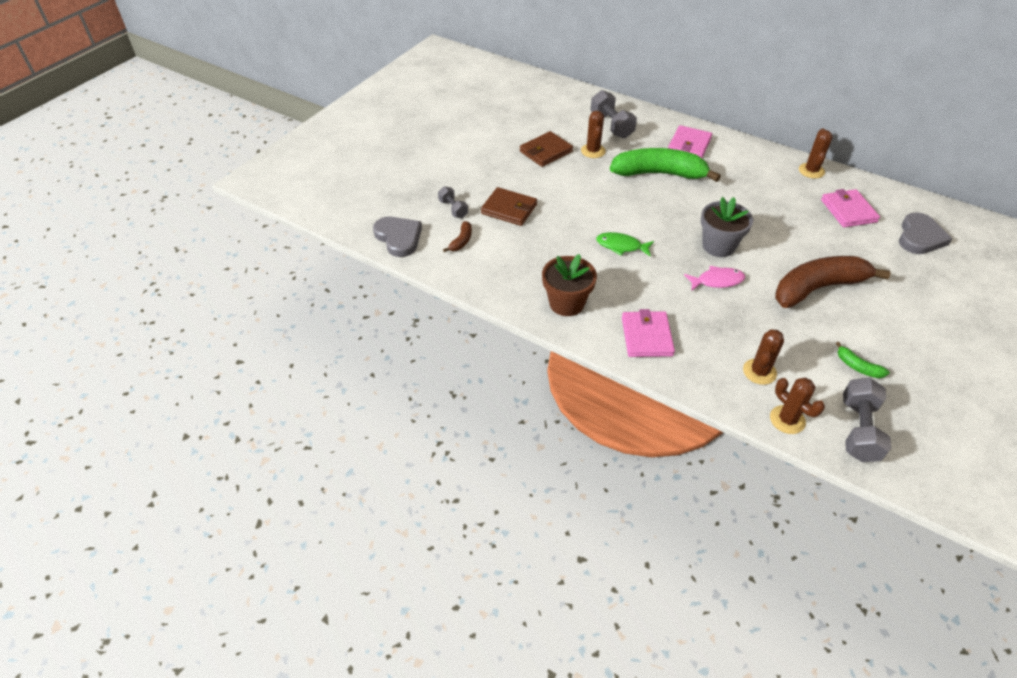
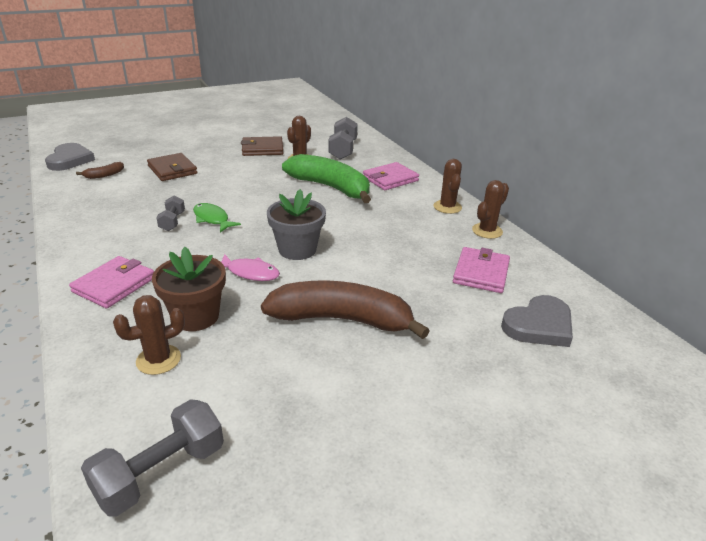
camera: 30 degrees right, 15 degrees down
grey dumbbell [438,186,468,218] -> grey dumbbell moved to [156,196,185,231]
brown flower pot [542,254,597,316] -> brown flower pot moved to [152,247,226,331]
brown cactus [770,378,825,434] -> brown cactus moved to [434,159,462,214]
green banana [836,342,889,378] -> none

